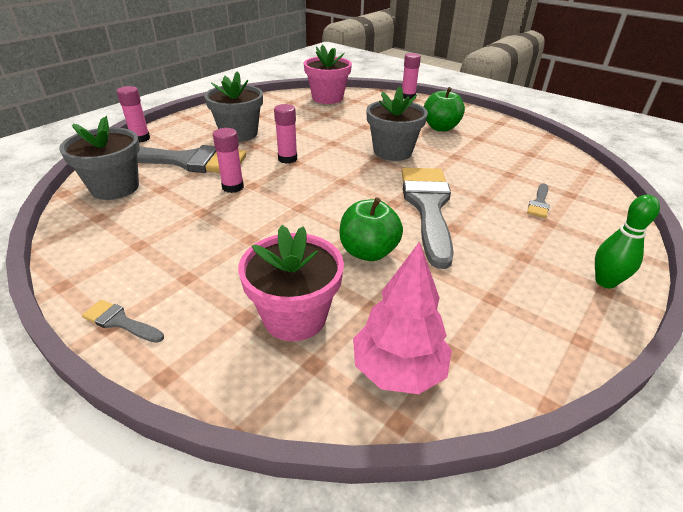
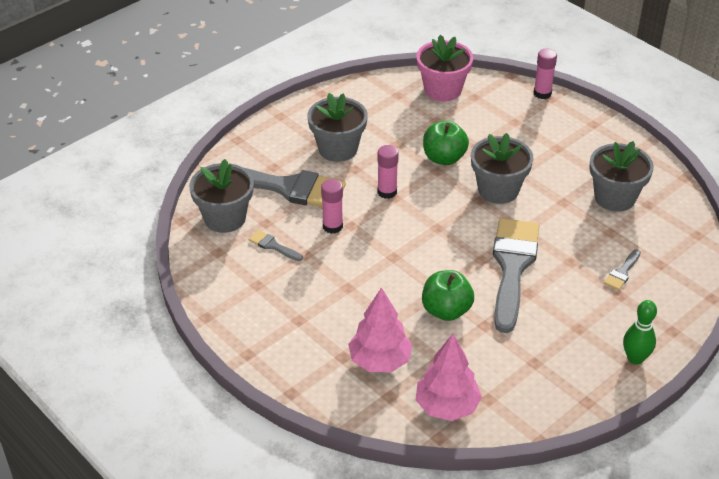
camera: 10 degrees right, 5 degrees up
grey brush [82,300,164,343] -> grey brush moved to [249,230,303,261]
pink glue stick [117,86,150,143] -> none
pink flower pot [238,225,344,341] -> pink tree [348,287,412,372]
green apple [424,87,465,131] -> green apple moved to [423,120,469,165]
none -> grey flower pot [589,141,654,212]

